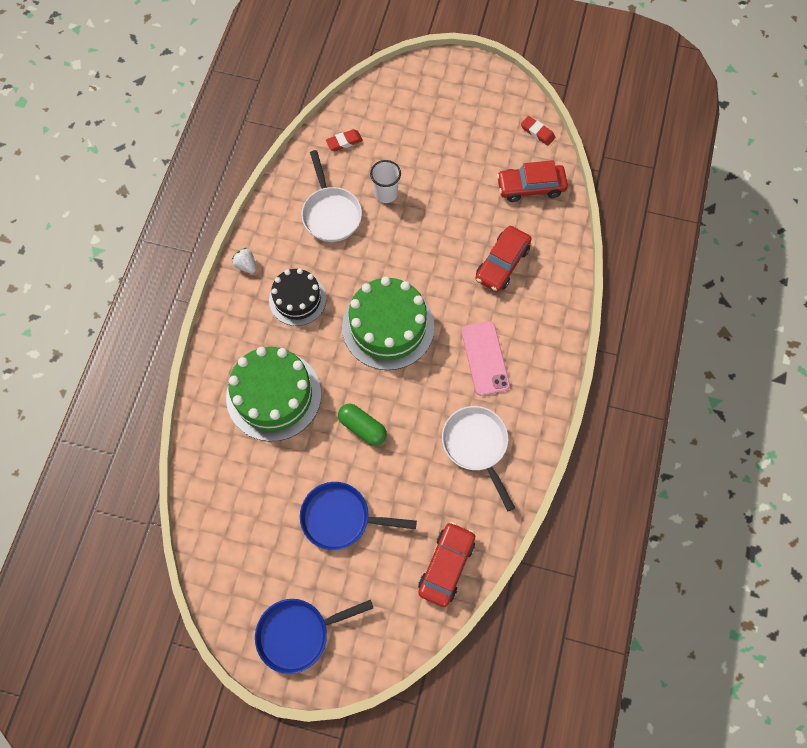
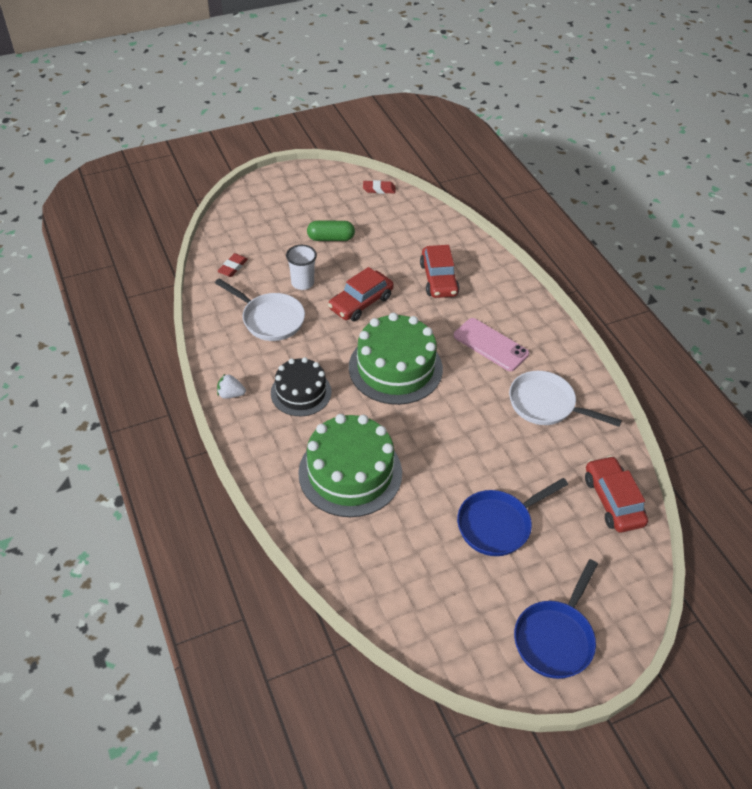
camera: 40 degrees left, 20 degrees down
green capsule [338,404,387,446] -> green capsule moved to [307,221,355,241]
red car [497,160,568,202] -> red car moved to [328,267,394,321]

